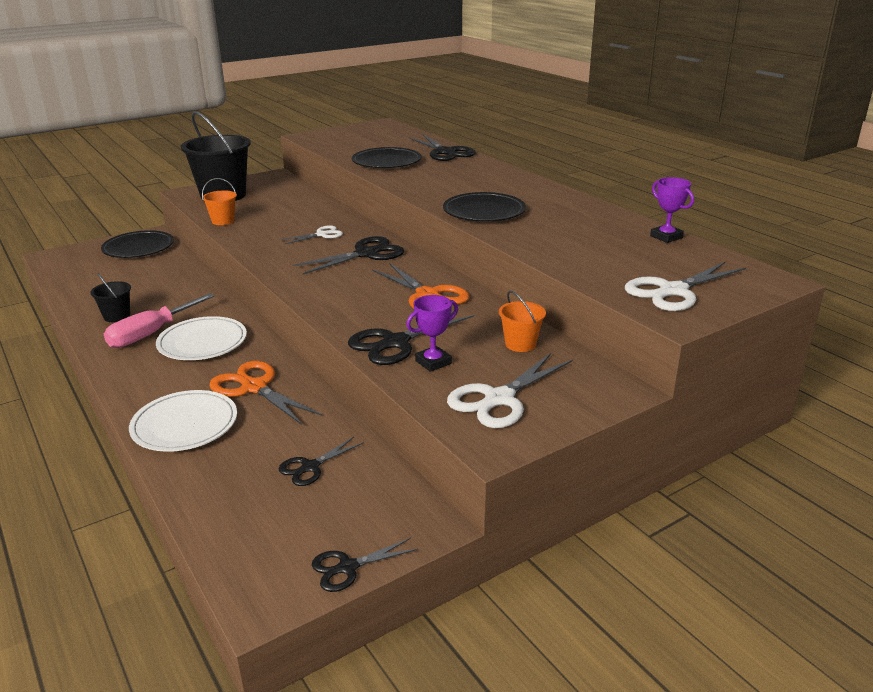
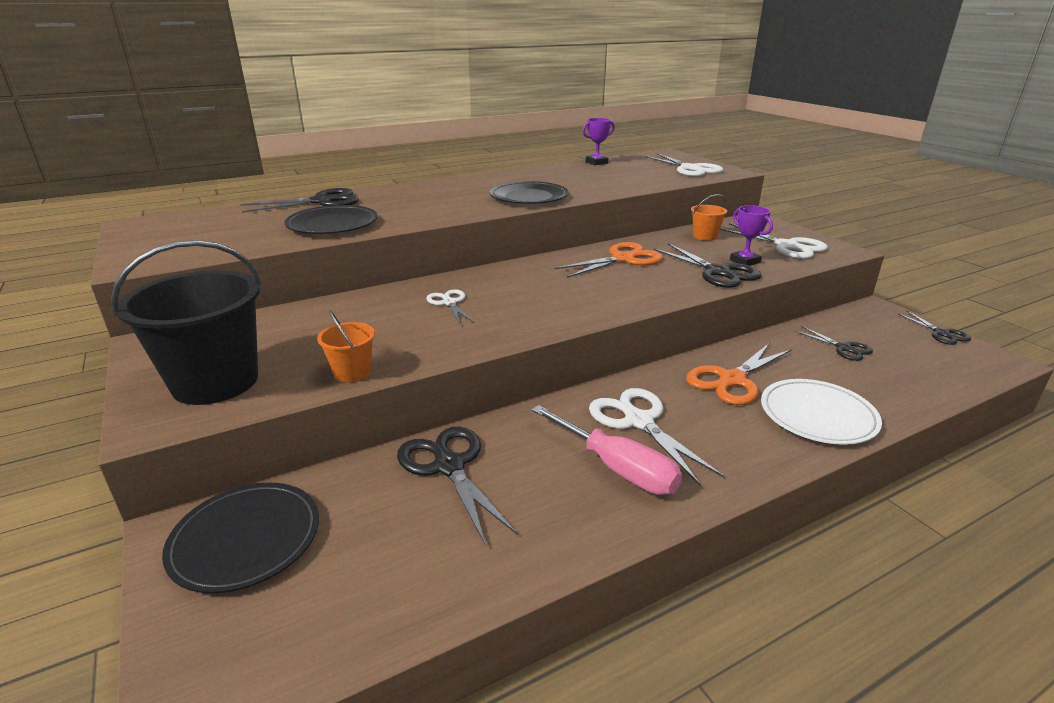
camera: 85 degrees left, 0 degrees up
black bucket [90,273,131,322] -> none
white plate [156,316,247,360] -> white scissors [589,388,725,486]
black scissors [293,236,404,274] -> black scissors moved to [397,427,518,546]

